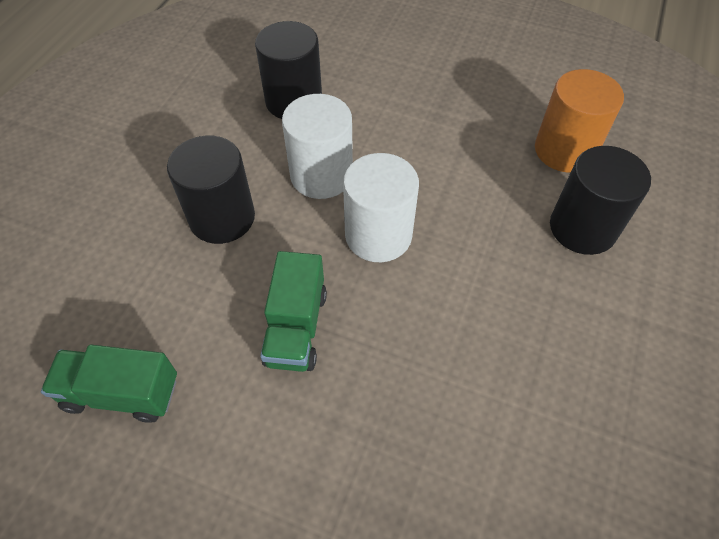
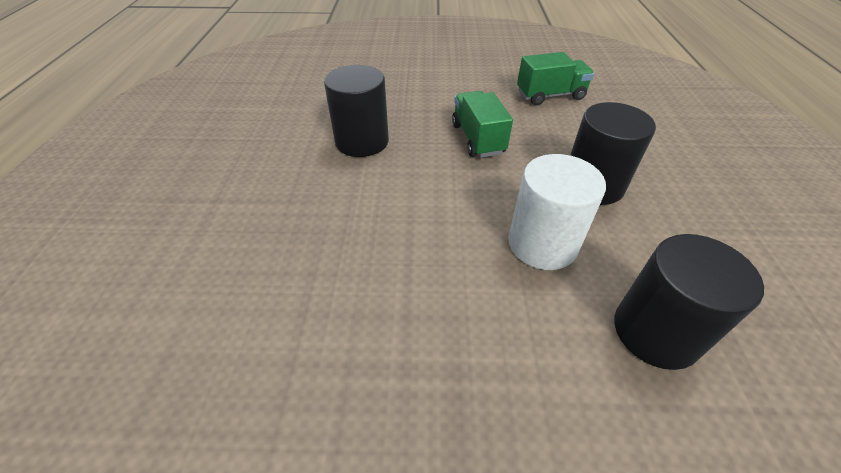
camera: 160 degrees right, 10 degrees down
white cylinder [343,153,419,262] -> none
orange cylinder [535,69,624,173] -> none
black cylinder [550,146,651,255] -> black cylinder moved to [324,65,389,157]

